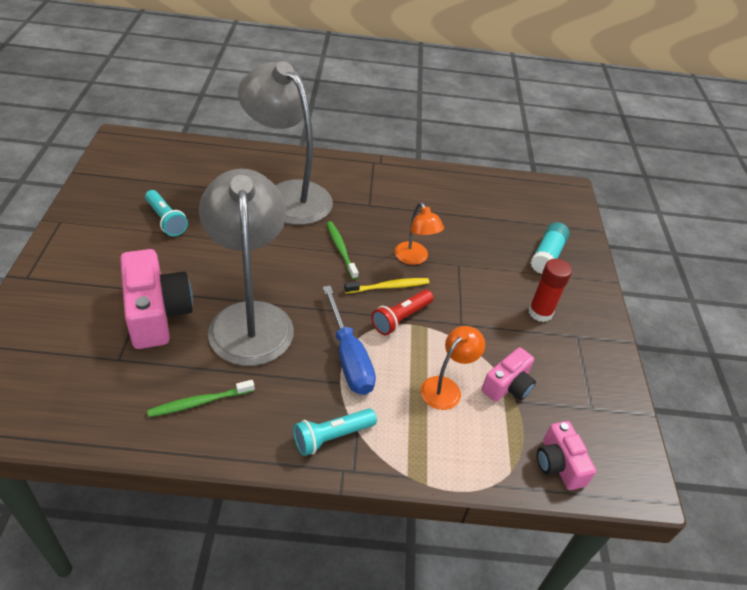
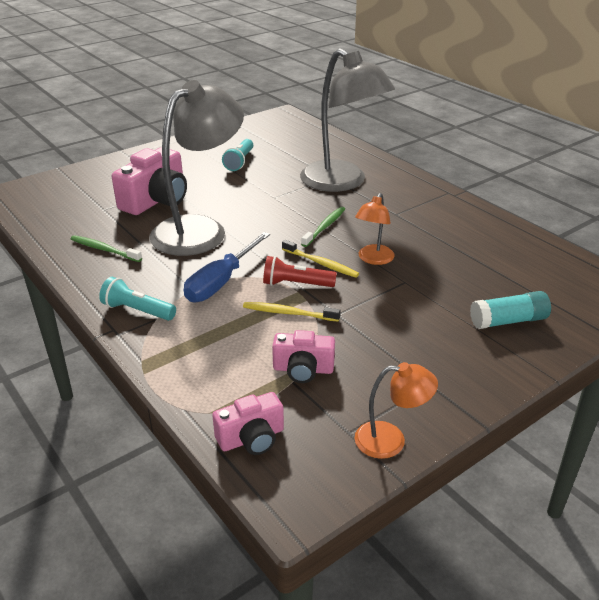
camera: 55 degrees right, 10 degrees down
grey lamp [238,61,333,225] -> grey lamp turned 135 degrees clockwise [300,48,395,192]
orange lamp [421,326,485,410] -> orange lamp moved to [355,362,438,459]
red glue stick [528,259,572,322] -> none
pink camera [537,421,596,490] -> pink camera turned 150 degrees counterclockwise [212,392,284,455]
none -> yellow toothbrush [243,302,341,322]

